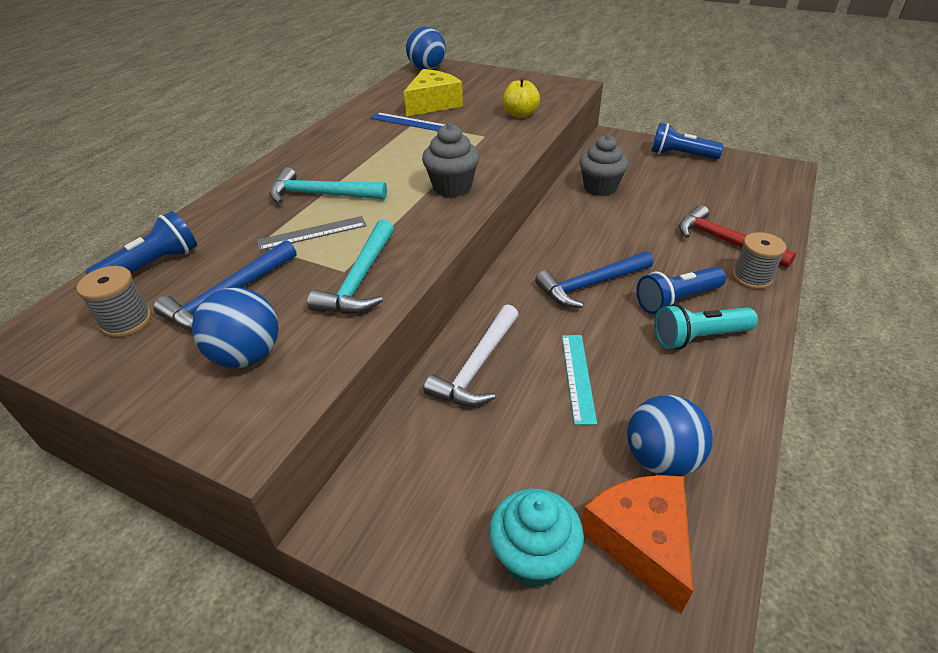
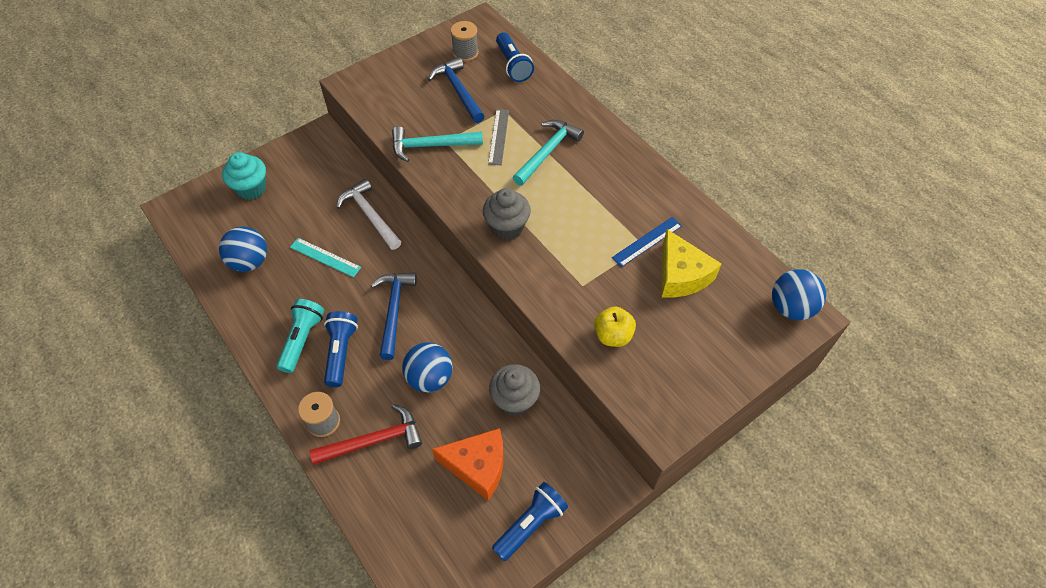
camera: 115 degrees right, 15 degrees up
blue ball [192,287,279,368] -> blue ball moved to [402,342,453,392]
turquoise hammer [308,220,394,314] -> turquoise hammer turned 45 degrees counterclockwise [392,126,483,162]
orange cheese [581,475,693,613] -> orange cheese moved to [432,428,503,501]

